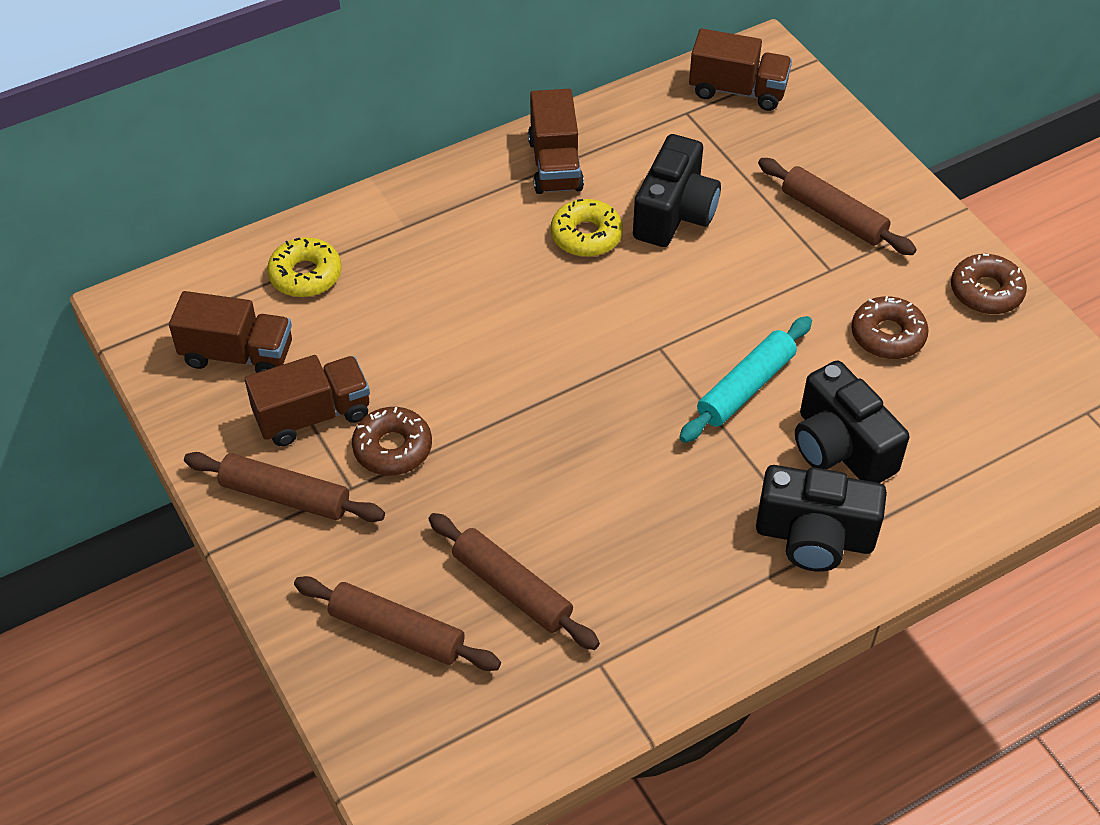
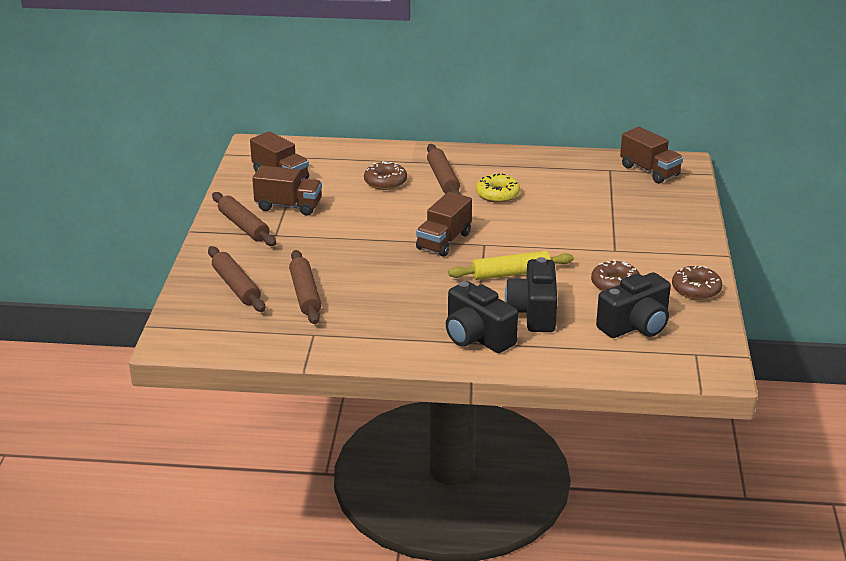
camera: 35 degrees right, 20 degrees down
yellow donut [267,237,342,297] -> none
brown donut [352,407,432,476] -> brown donut moved to [364,161,407,190]
brown truck [528,89,584,194] -> brown truck moved to [416,192,472,257]
black camera [633,134,721,247] -> black camera moved to [596,272,671,338]
turquoise rolling pin [679,316,812,443] -> yellow rolling pin [448,251,574,280]
brown rolling pin [758,158,917,255] -> brown rolling pin moved to [427,144,461,195]

